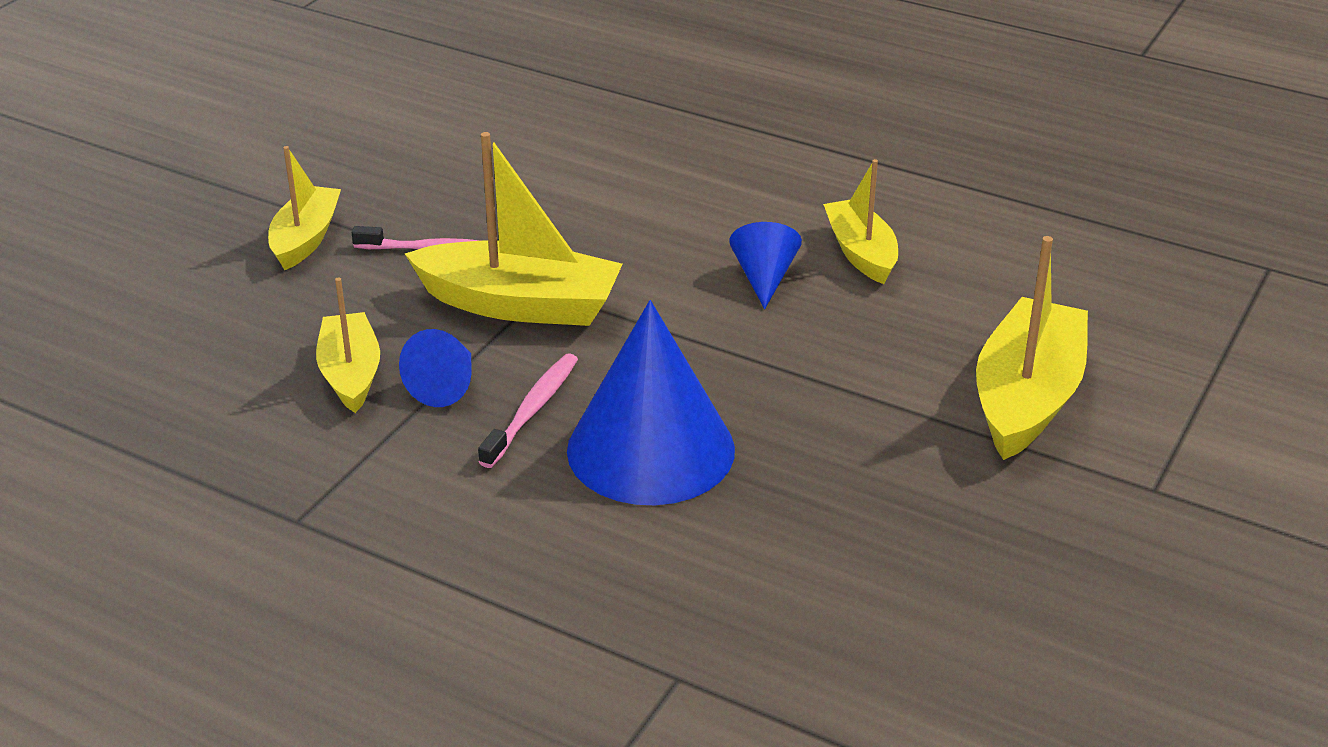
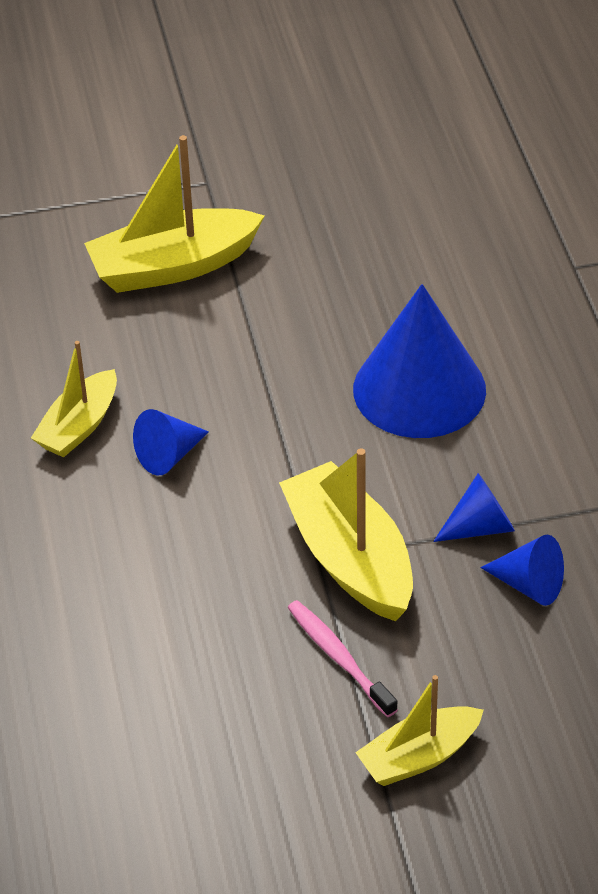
camera: 130 degrees left, 10 degrees up
yellow boat [316,277,380,413] -> blue cone [481,534,564,606]
pink toothbrush [478,353,578,468] -> none

